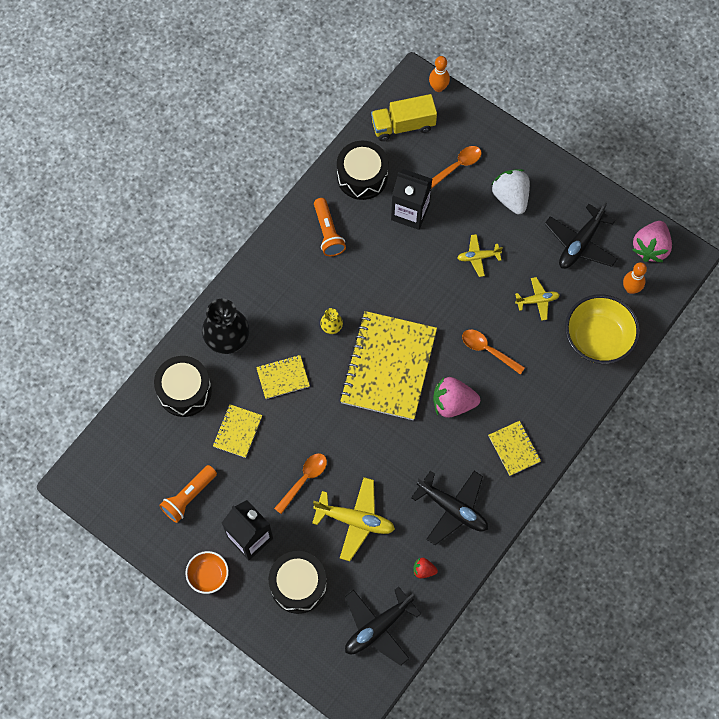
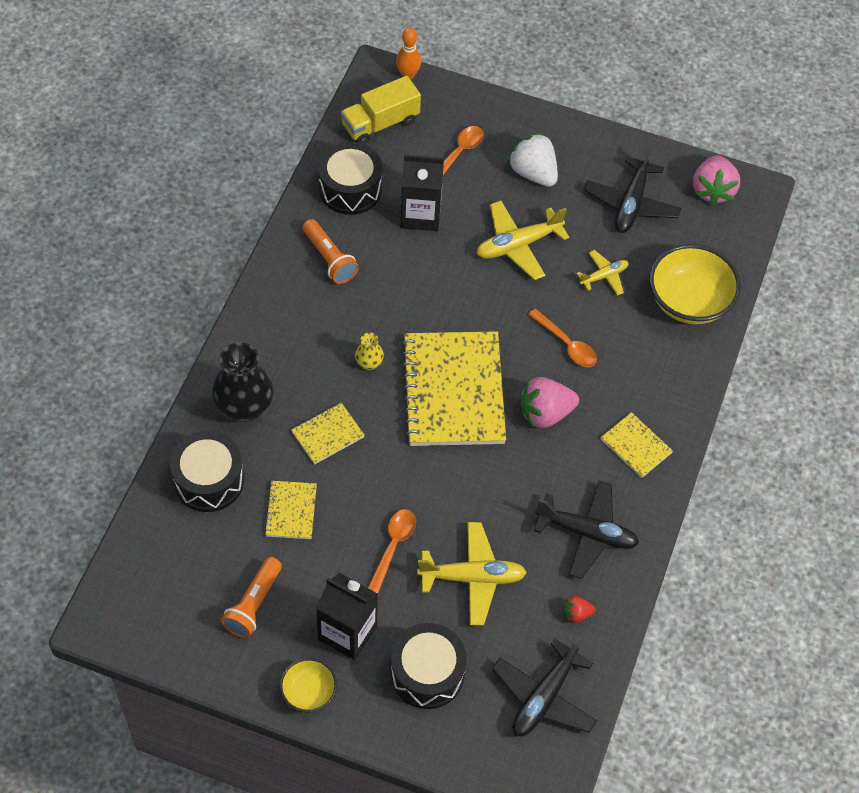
camera: 20 degrees left, 10 degrees down
orange bowl [185,551,229,594] -> yellow bowl [280,658,337,713]
yellow plane [457,234,503,277] -> yellow plane [476,201,569,280], size x1.75
orange spoon [462,330,525,375] -> orange spoon turned 150 degrees counterclockwise [528,308,597,367]
orange bowling pin [623,262,647,294] -> none

